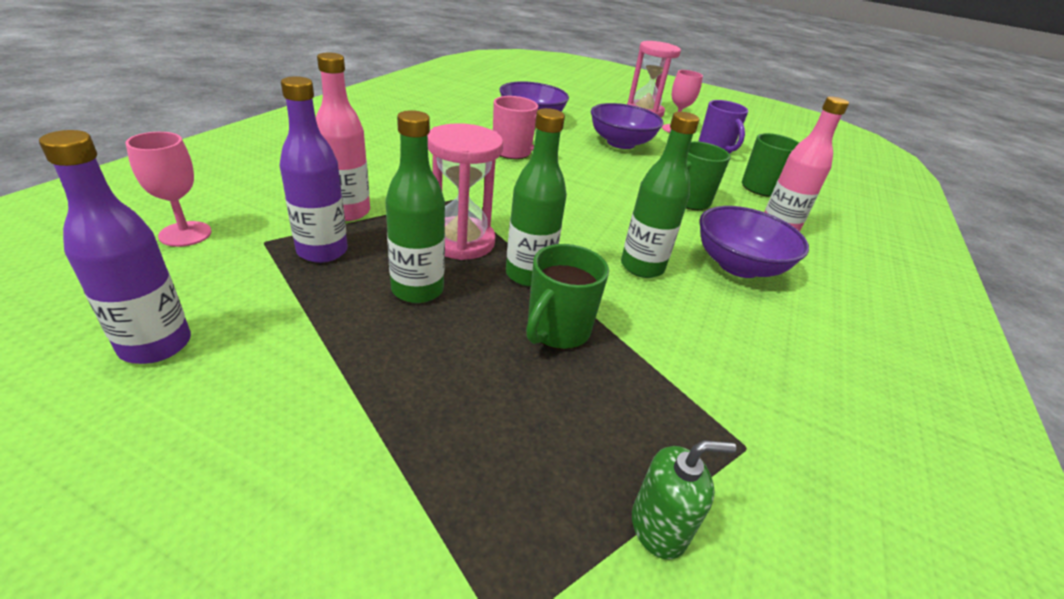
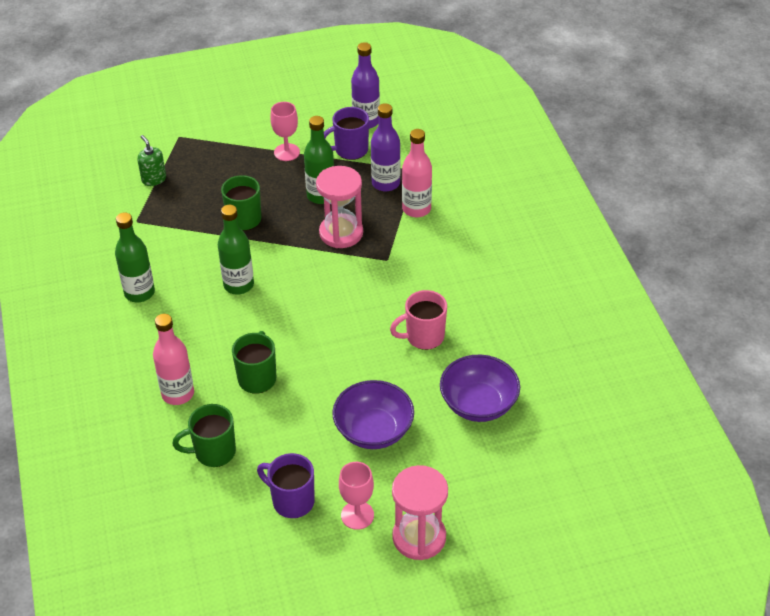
camera: 145 degrees right, 10 degrees up
pink goblet [126,132,212,247] -> pink goblet moved to [270,102,300,161]
green bottle [506,108,567,287] -> green bottle moved to [115,212,155,302]
green soap dispenser [632,440,736,560] -> green soap dispenser turned 105 degrees clockwise [137,135,166,186]
purple bowl [699,206,809,278] -> none
none -> purple mug [324,107,369,160]

